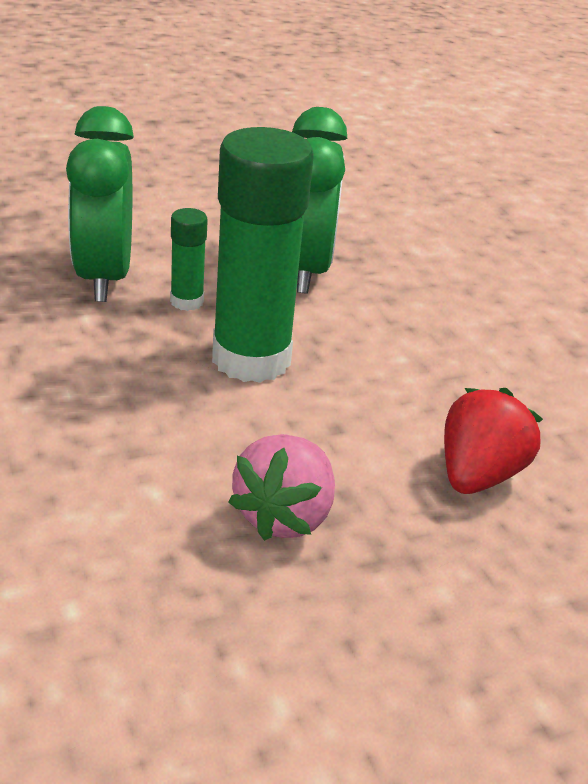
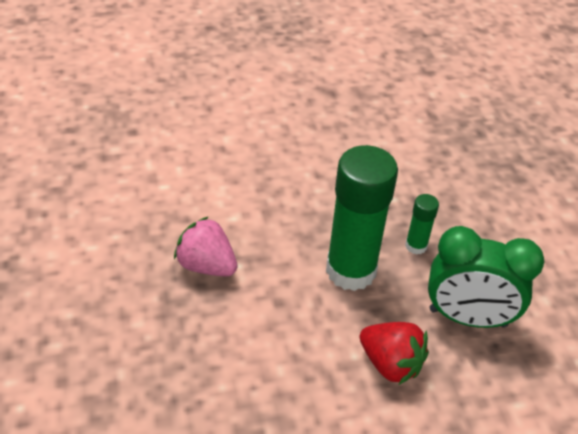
camera: 100 degrees right, 10 degrees up
green clock [66,106,134,302] -> none
red strawberry [444,388,543,494] -> red strawberry moved to [360,322,429,385]

